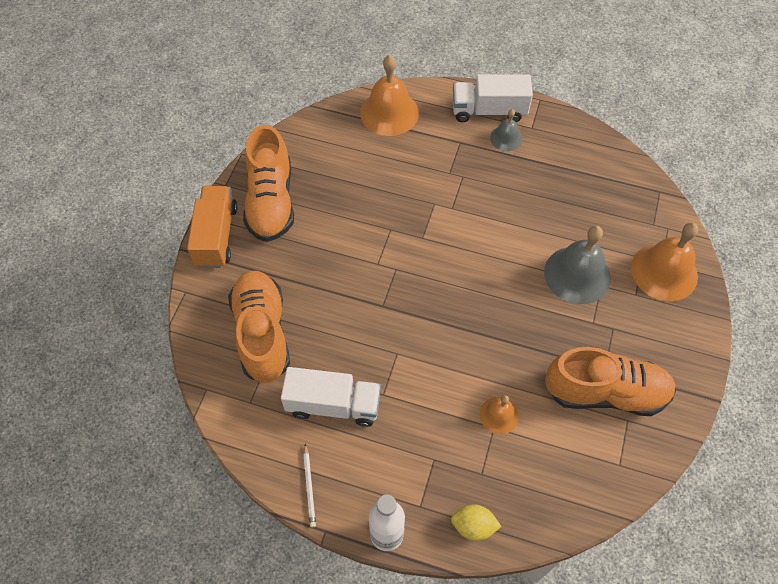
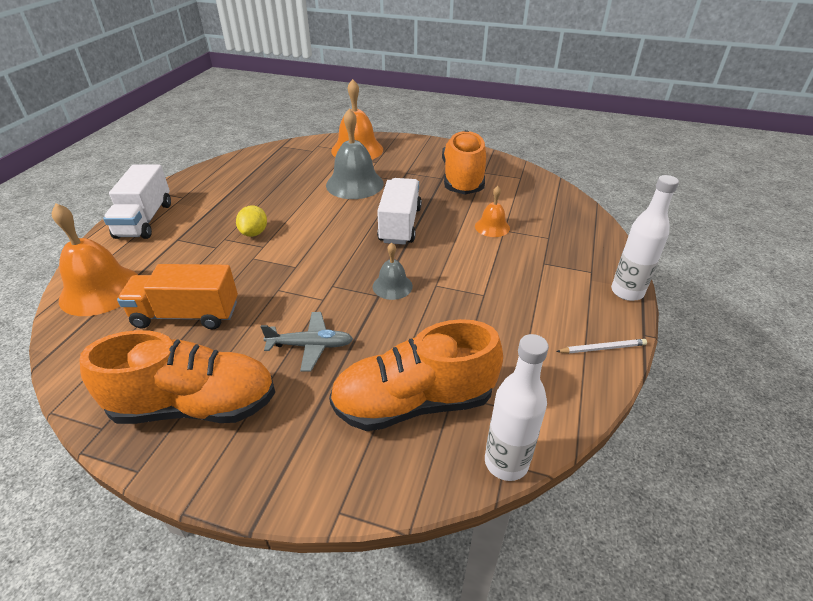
camera: 90 degrees left, 20 degrees down
orange truck [187,186,237,268] -> orange truck moved to [117,264,238,329]
white truck [281,367,381,427] -> white truck moved to [377,178,422,245]
yellow lemon [451,504,501,541] -> yellow lemon moved to [236,205,267,237]
grey bell [490,109,523,151] -> grey bell moved to [373,243,413,300]
none -> grey plane [261,312,353,371]
none -> white bottle [485,334,549,481]

